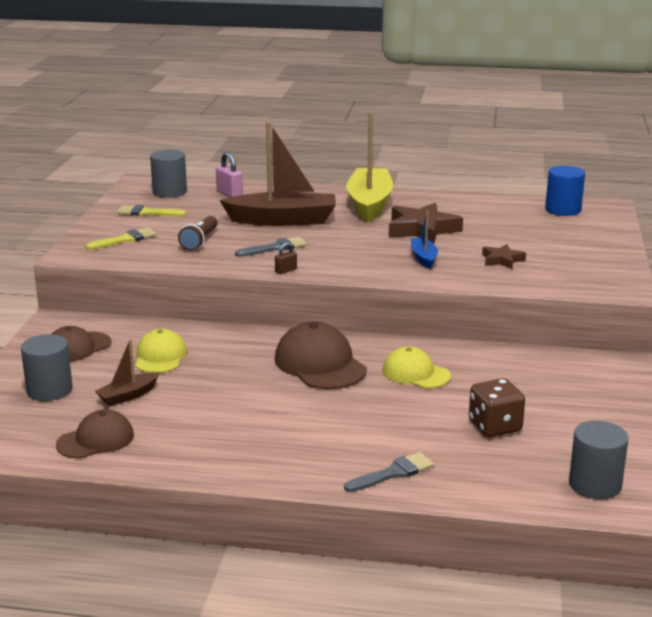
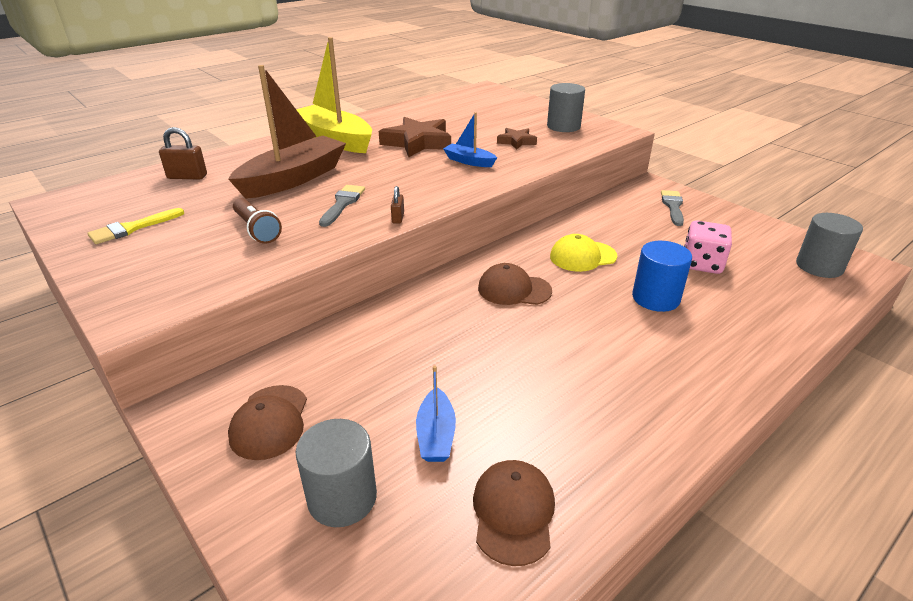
camera: 50 degrees left, 10 degrees up
yellow brush [85,227,157,250] -> none
brown boat [95,339,159,406] -> blue boat [416,366,456,462]
yellow cap [135,329,187,373] -> none
grey cylinder [150,149,187,198] -> grey cylinder moved to [547,83,585,132]
pink padlock [216,152,243,197] -> brown padlock [159,127,207,179]
brown cap [275,322,367,389] -> brown cap [478,263,552,305], size x0.65
grey brush [344,452,434,492] -> grey brush moved to [661,190,684,226]
brown dice [469,378,525,437] -> pink dice [684,220,732,274]
blue cylinder [545,166,585,216] -> blue cylinder moved to [632,241,692,312]

